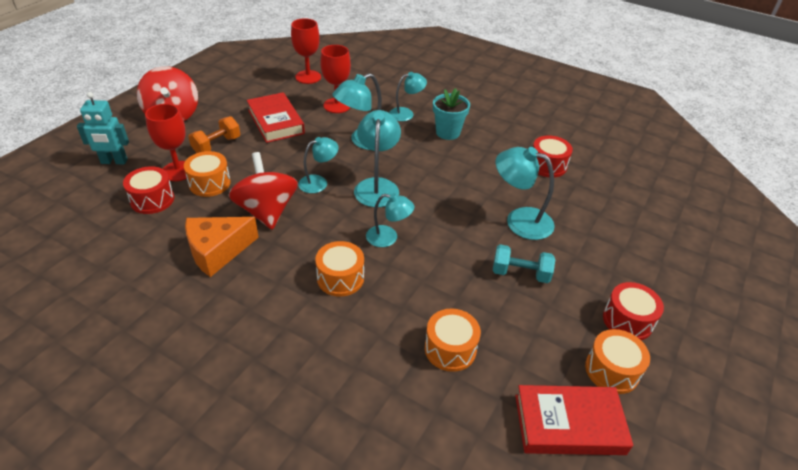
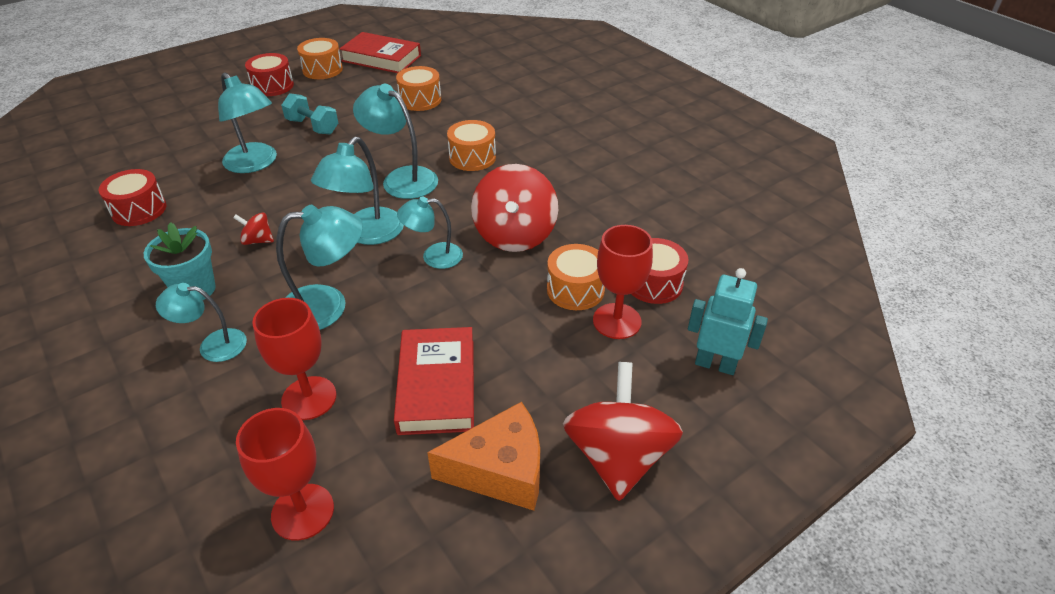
camera: 155 degrees left, 0 degrees up
orange cheese [185,217,259,277] -> orange cheese moved to [427,402,540,511]
orange dumbbell [188,116,240,153] -> none
turquoise lamp [366,193,414,247] -> turquoise lamp [353,84,438,199], size x1.56
none -> red spinning top [233,212,274,245]

